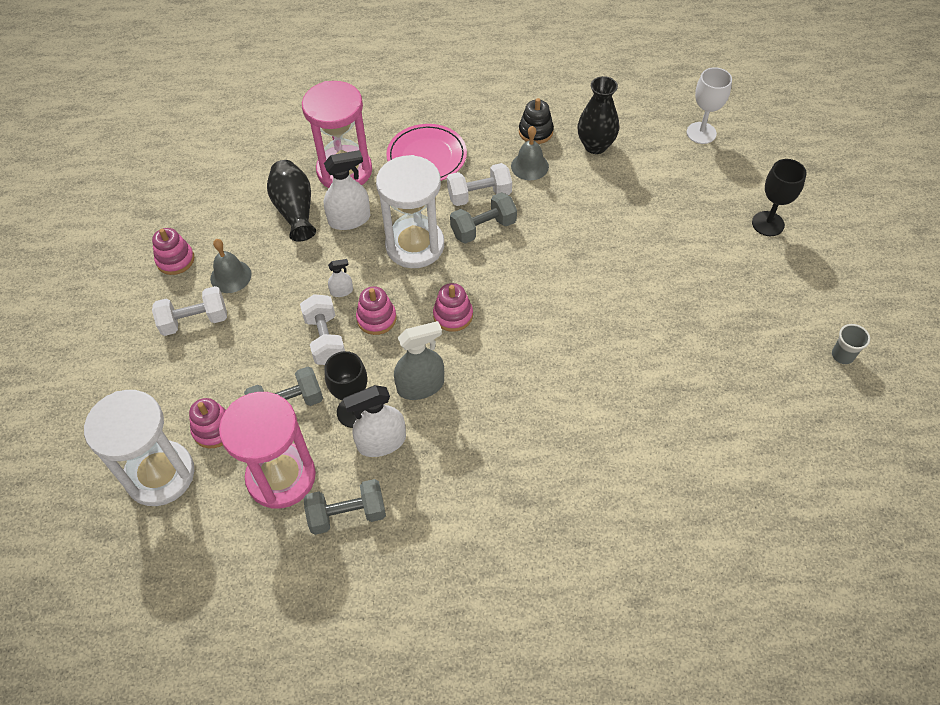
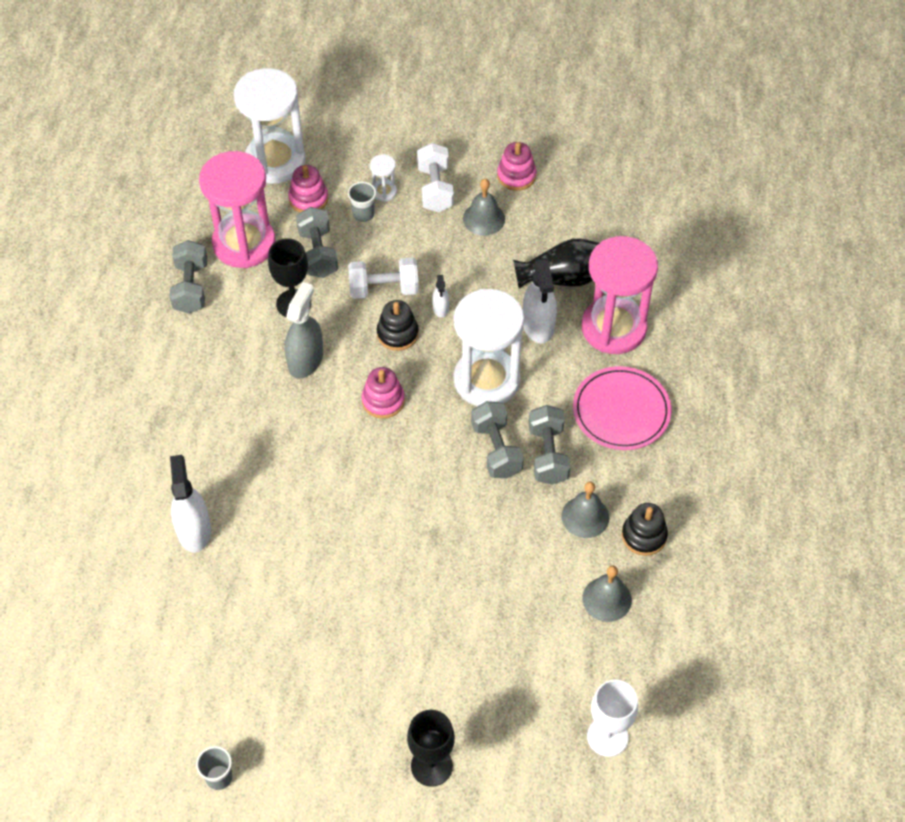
camera: 100 degrees right, 0 degrees up
white spray bottle [343,385,406,457] -> white spray bottle moved to [170,455,211,552]
pink stacking toy [356,286,396,335] -> black stacking toy [377,300,419,351]
grey spray bottle [394,321,444,400] -> grey spray bottle turned 150 degrees counterclockwise [285,282,323,379]
white dumbbell [447,163,512,206] -> grey dumbbell [529,405,570,485]
black vase [578,76,619,154] -> grey bell [582,566,632,622]
none -> grey cup [348,182,376,222]
none -> white hourglass [370,154,397,202]

